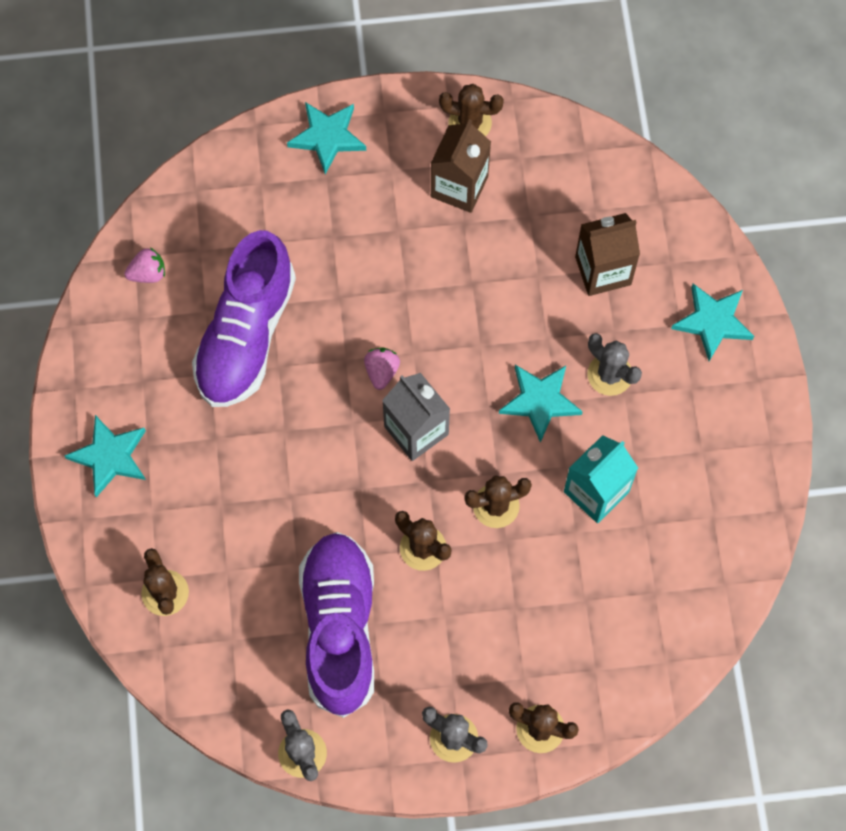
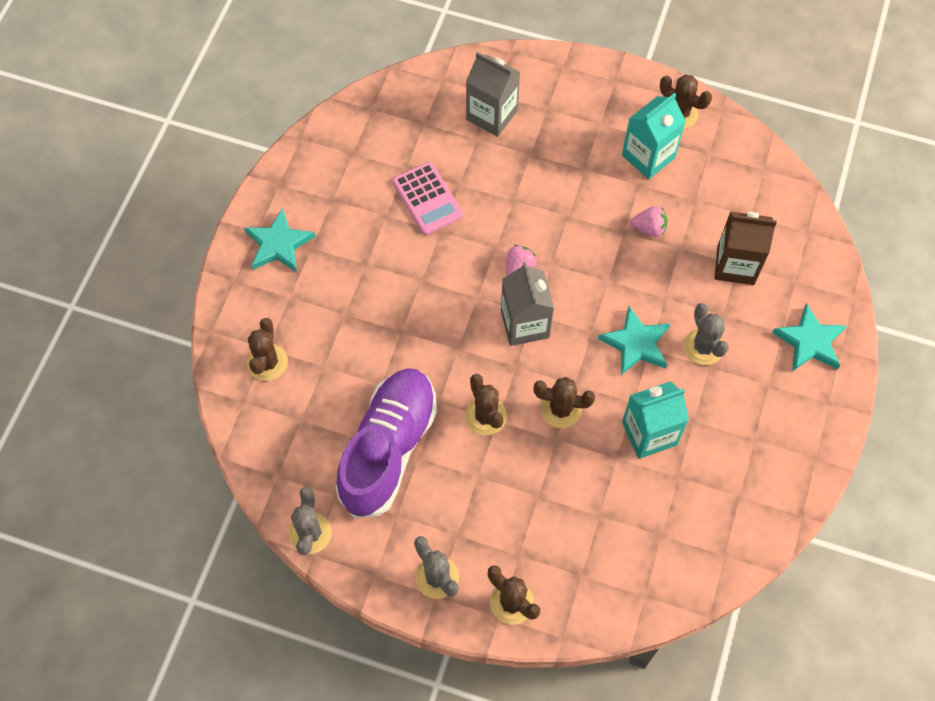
camera: 25 degrees right, 5 degrees down
pink strawberry [124,248,165,283] -> pink strawberry moved to [631,206,667,237]
purple shoe [192,230,296,407] -> pink calculator [392,162,463,235]
turquoise star [287,102,366,174] -> none
brown carton [430,119,491,213] -> turquoise carton [622,93,686,179]
none -> grey carton [466,52,520,137]

